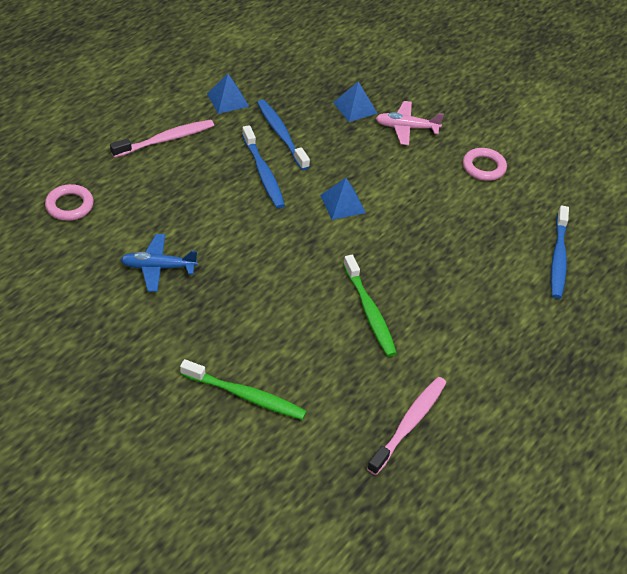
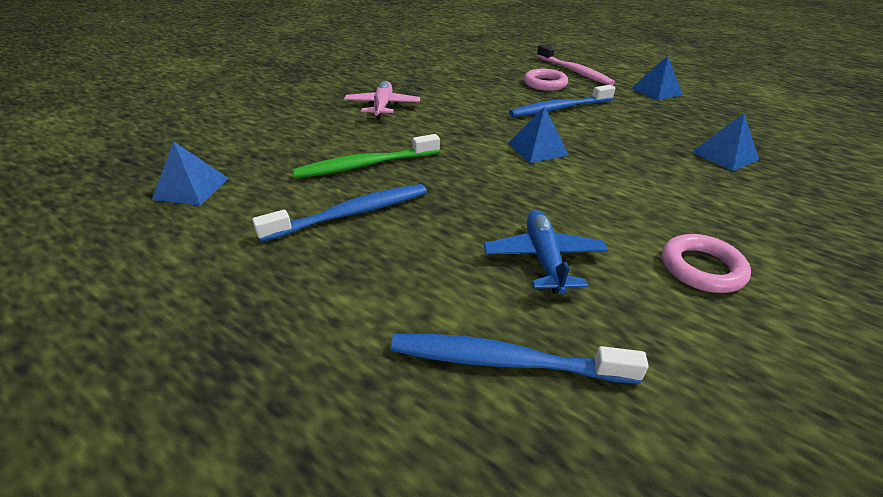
camera: 90 degrees right, 10 degrees down
pink ring [45,184,94,221] -> pink ring moved to [524,69,568,91]
blue plane [120,234,198,292] -> blue plane moved to [484,210,608,294]
green toothbrush [180,359,307,420] -> none
blue toothbrush [257,100,310,170] -> blue toothbrush moved to [252,184,427,242]
pink toothbrush [367,377,446,475] -> blue pyramid [152,141,229,206]
pink plane [376,101,444,145] -> pink plane moved to [344,81,420,119]

